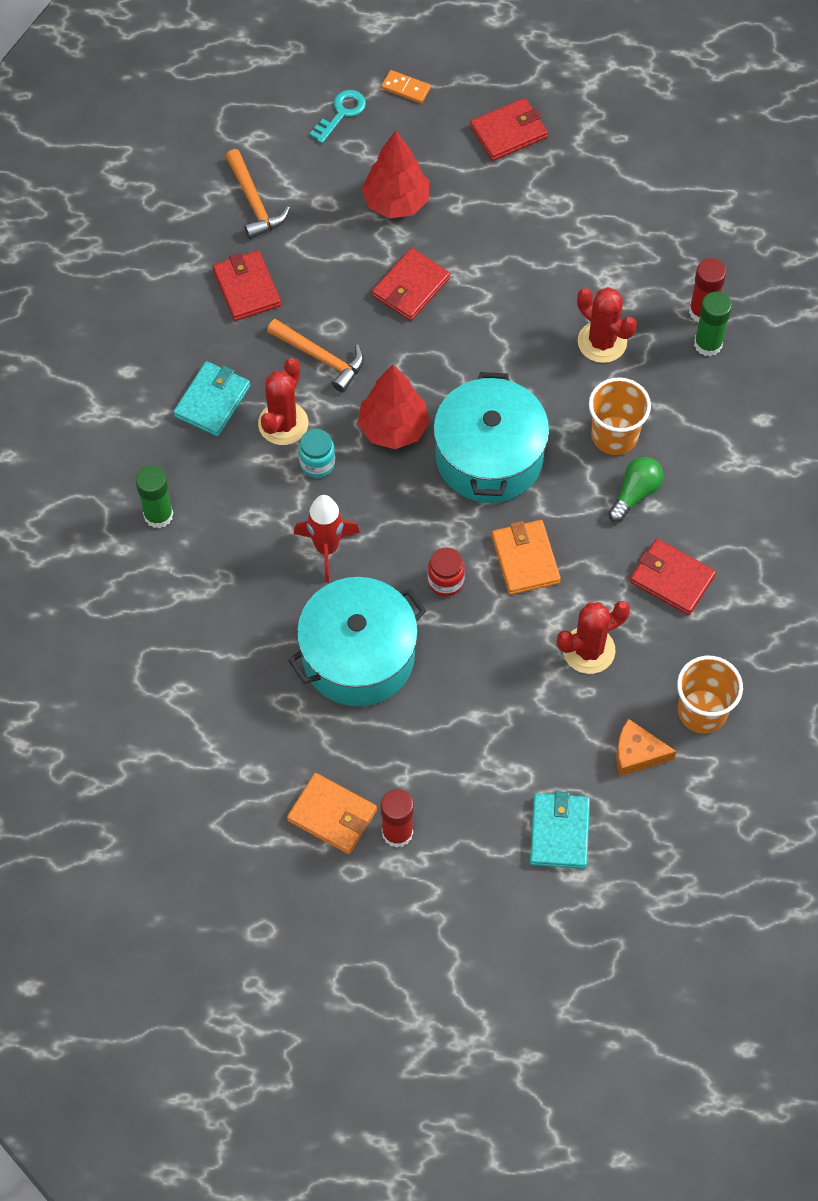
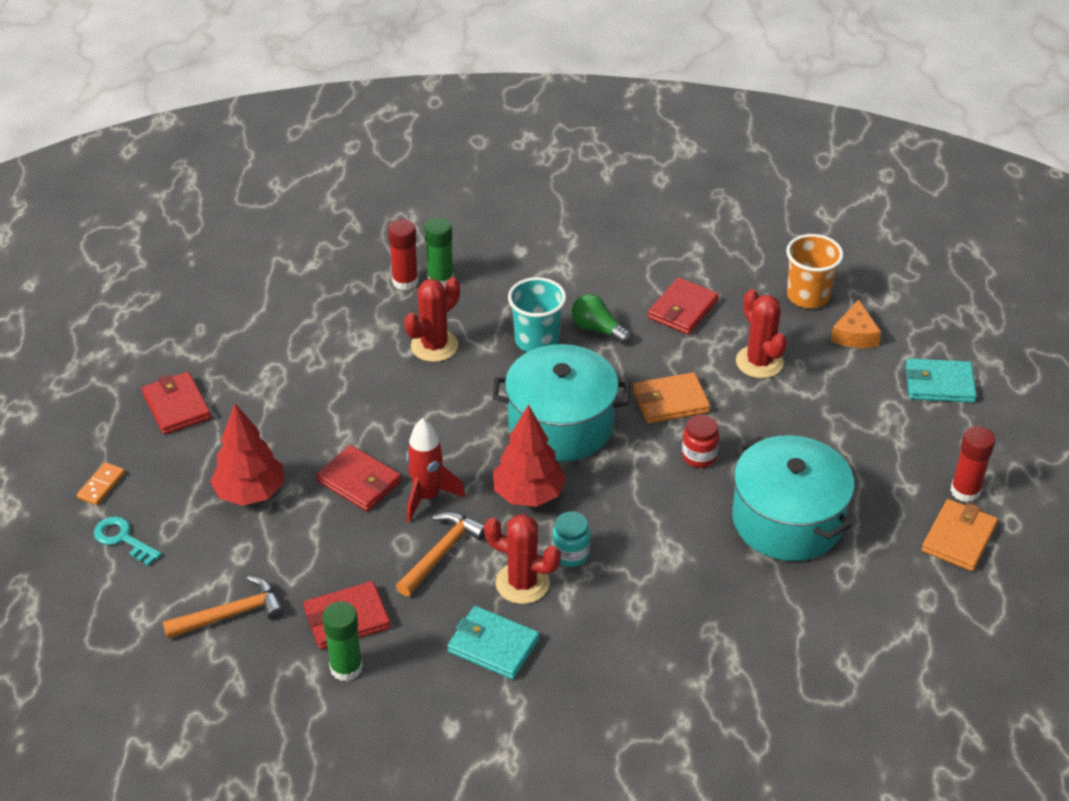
camera: 90 degrees left, 20 degrees down
green glue stick [135,465,173,528] -> green glue stick moved to [322,601,363,681]
red rocket [294,495,360,582] -> red rocket moved to [406,418,465,523]
orange cup [589,377,651,455] -> turquoise cup [508,277,566,352]

